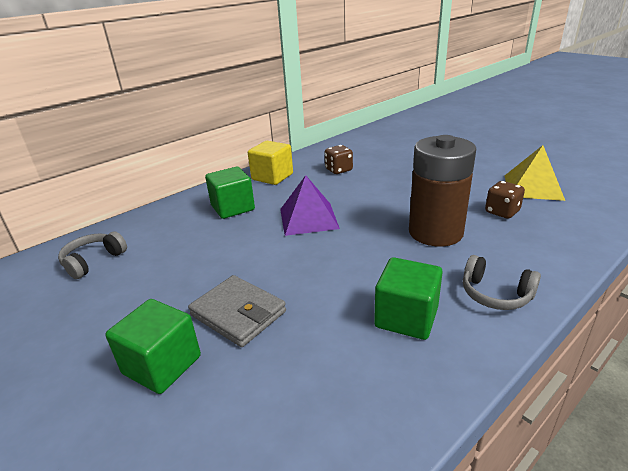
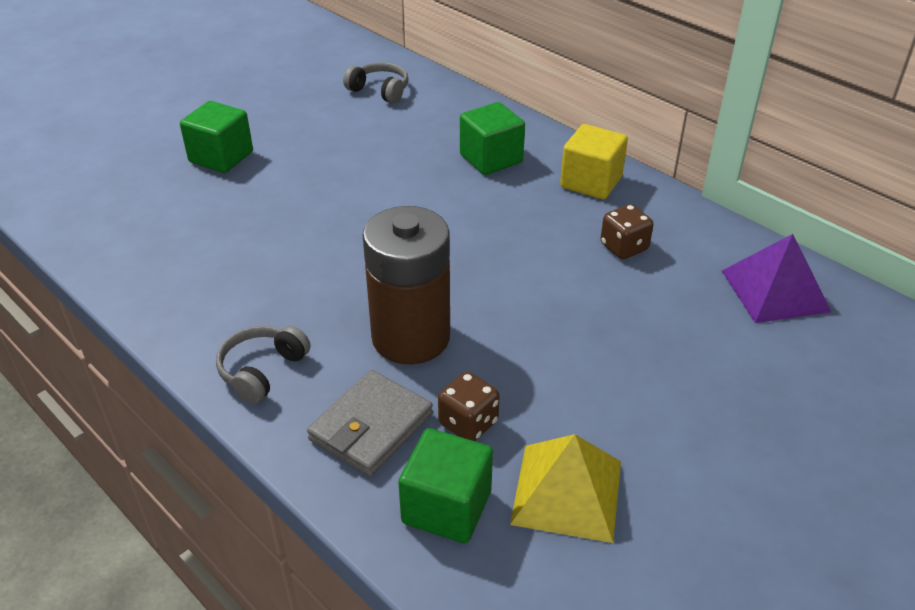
camera: 85 degrees right, 10 degrees up
grey wallet [188,275,286,347] -> grey wallet moved to [307,370,433,477]
purple pyramid [280,175,340,236] -> purple pyramid moved to [722,234,831,323]
green cube [374,257,443,340] -> green cube moved to [398,428,493,543]

